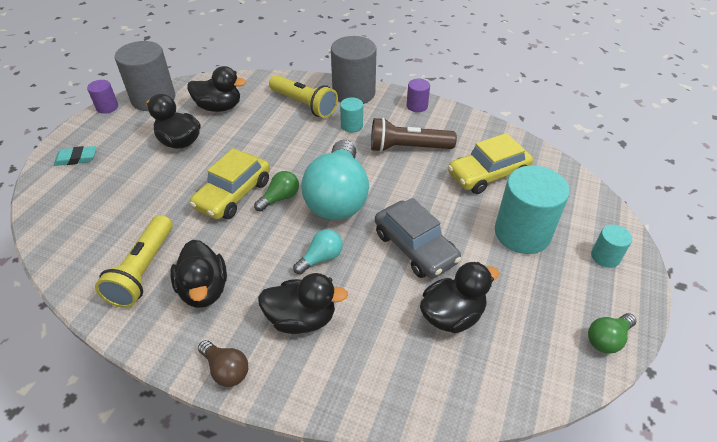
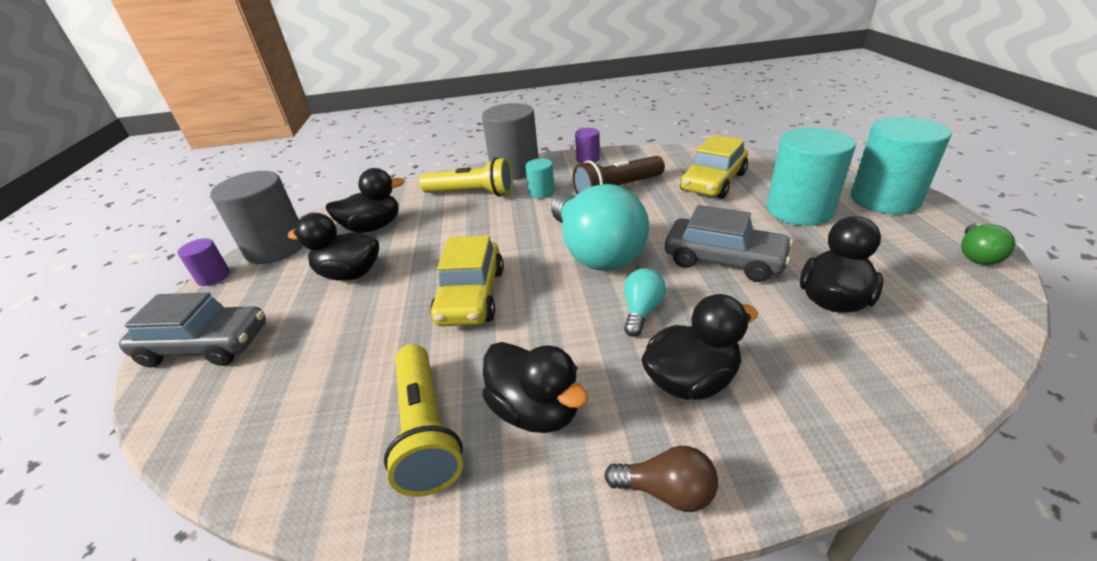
camera: 25 degrees left, 10 degrees down
turquoise eraser [54,146,96,166] -> grey car [119,292,266,368]
green light bulb [254,171,299,212] -> none
turquoise cylinder [591,225,632,268] -> turquoise cylinder [851,117,952,214], size x2.06

